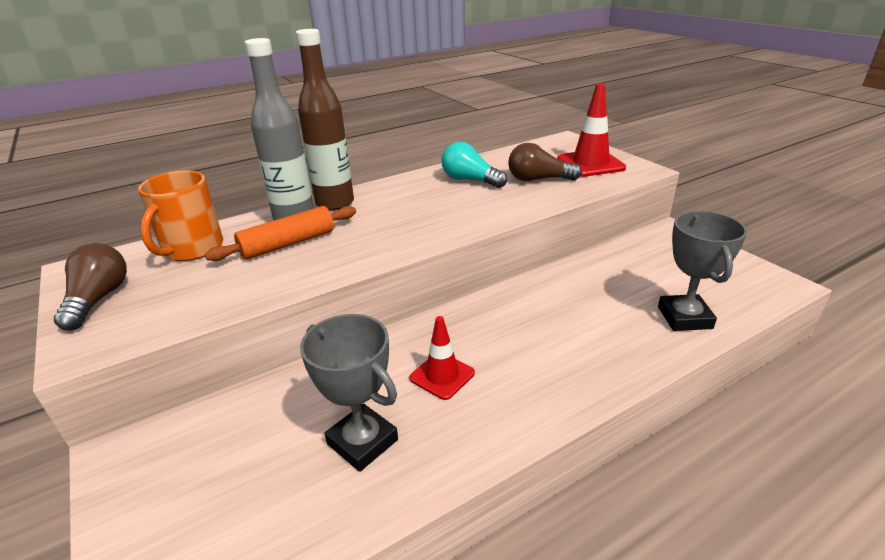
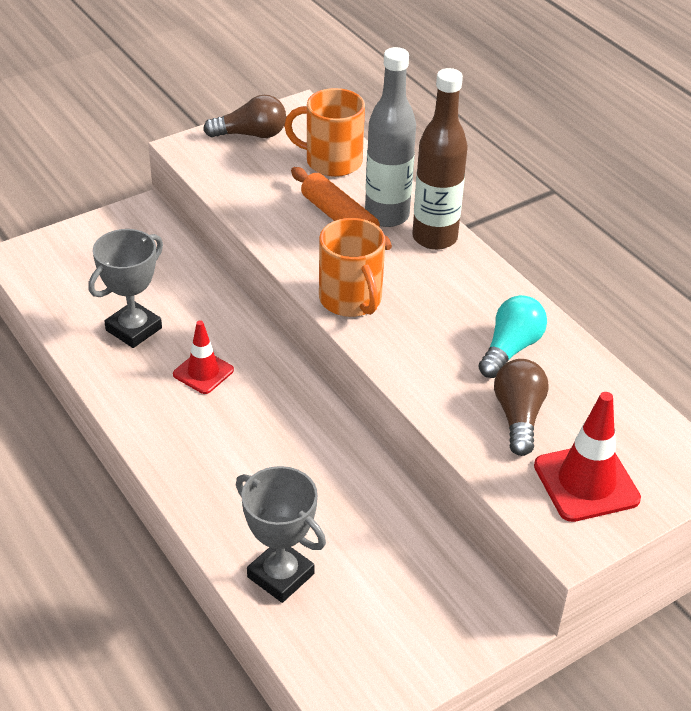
camera: 85 degrees right, 10 degrees up
grey trophy [658,211,747,331] -> grey trophy turned 45 degrees clockwise [236,466,326,603]
none -> orange mug [319,218,385,317]

